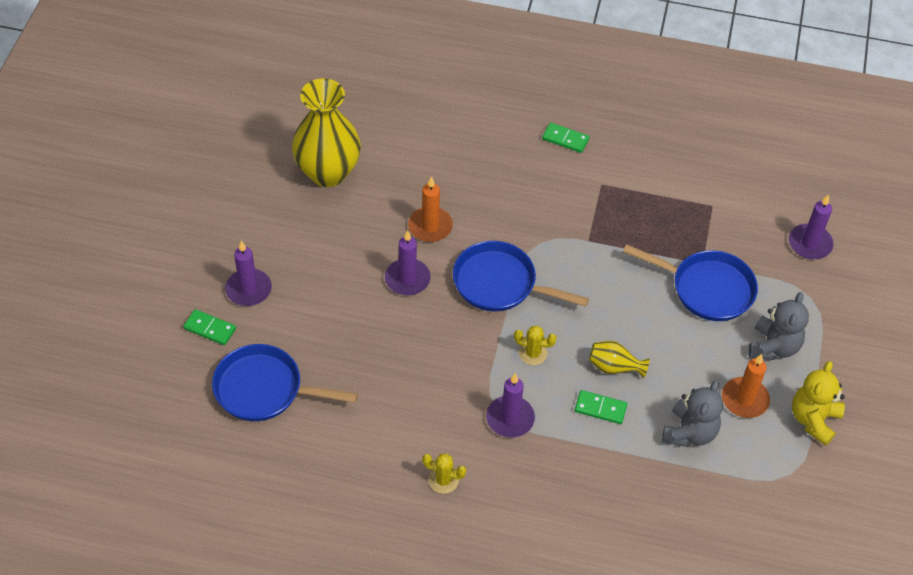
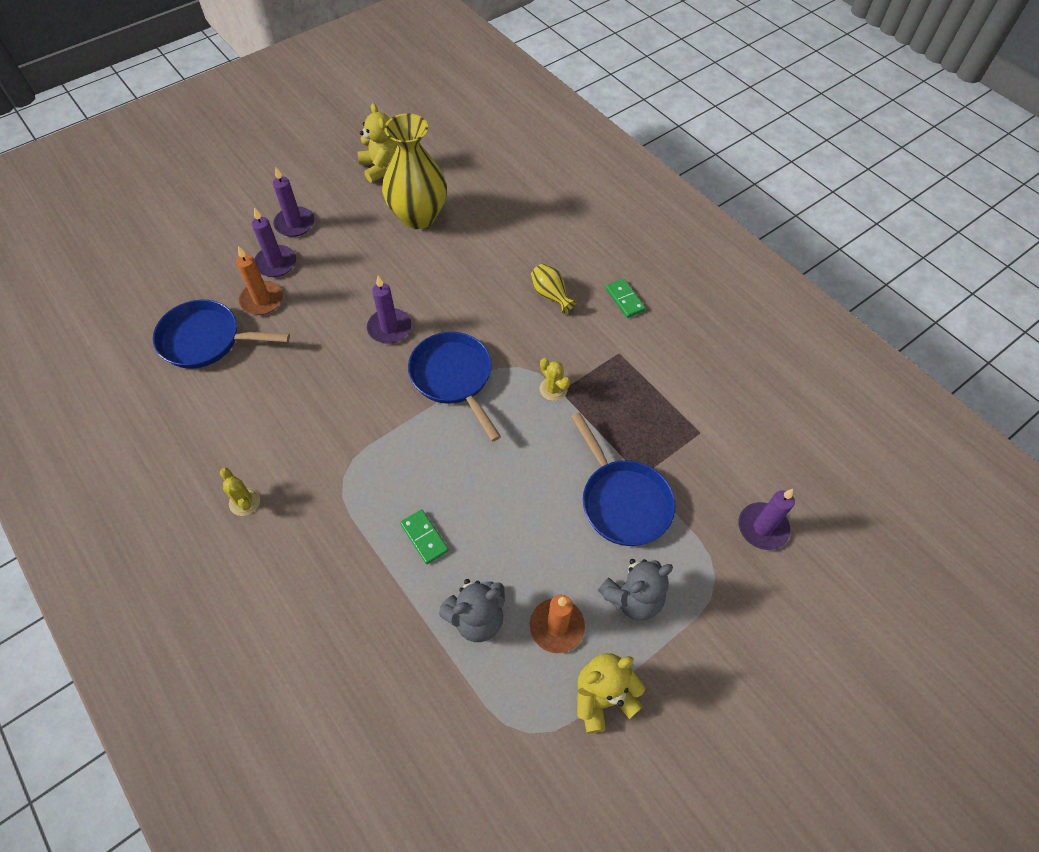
camera: 40 degrees right, 5 degrees up
green domino [183,309,236,345] -> none
blue pan [212,344,358,421] -> blue pan turned 45 degrees counterclockwise [153,300,290,369]
orange candle [408,176,453,242] -> orange candle moved to [236,246,283,315]
purple candle [486,373,535,438] -> purple candle moved to [273,167,314,237]
yellow cactus [514,326,557,365] -> yellow cactus moved to [539,358,570,401]
yellow vase [589,341,650,378] -> yellow vase moved to [531,264,577,314]
none -> yellow teddy bear [358,103,397,183]

